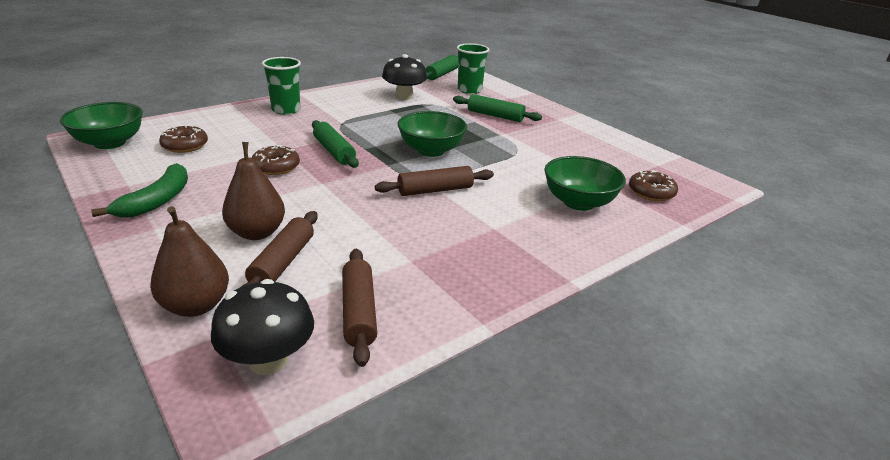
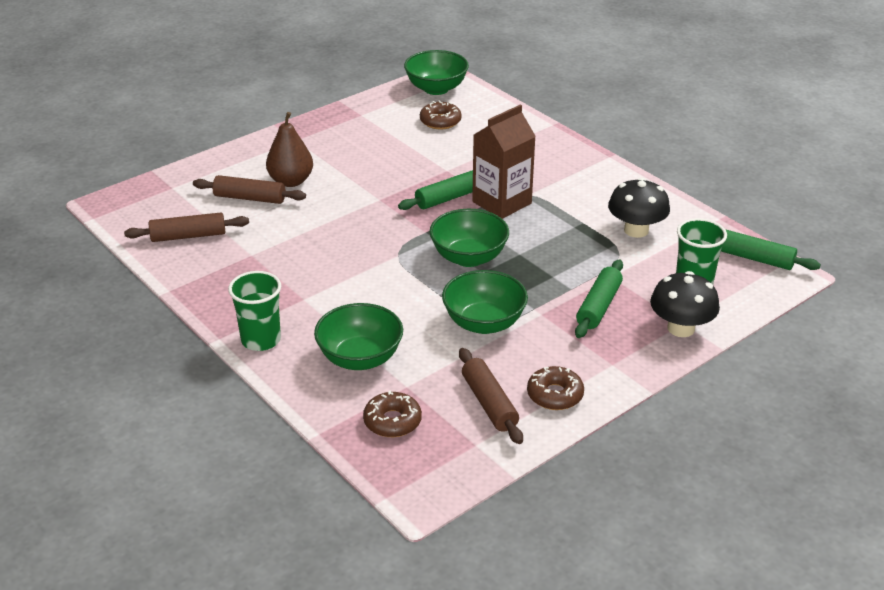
camera: 90 degrees right, 5 degrees up
green banana [91,163,188,218] -> none
brown pear [150,206,229,317] -> none
black mushroom [211,279,314,375] -> black mushroom moved to [650,271,720,337]
brown donut [252,145,300,175] -> brown donut moved to [527,366,584,410]
green cup [262,57,301,115] -> green cup moved to [228,271,281,351]
brown rolling pin [375,166,494,196] -> brown rolling pin moved to [459,348,523,444]
none -> green bowl [442,270,528,334]
none -> brown carton [472,105,536,219]

